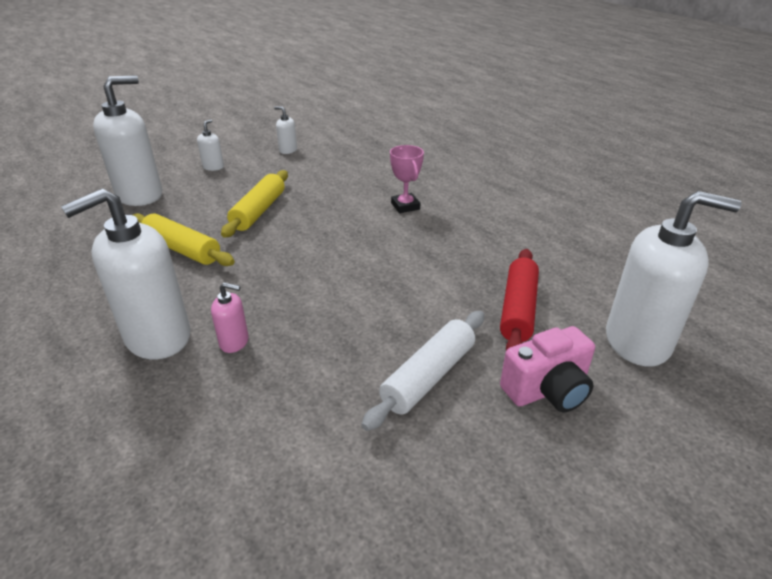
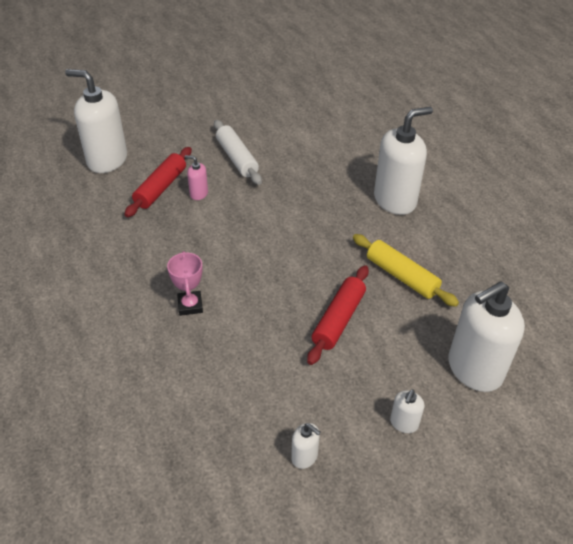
camera: 170 degrees left, 10 degrees up
pink soap dispenser [211,282,249,353] -> pink soap dispenser moved to [185,155,208,200]
yellow rolling pin [221,170,288,238] -> red rolling pin [307,265,369,365]
white rolling pin [361,311,485,431] -> white rolling pin turned 75 degrees counterclockwise [214,120,262,185]
pink camera [500,326,595,412] -> none

